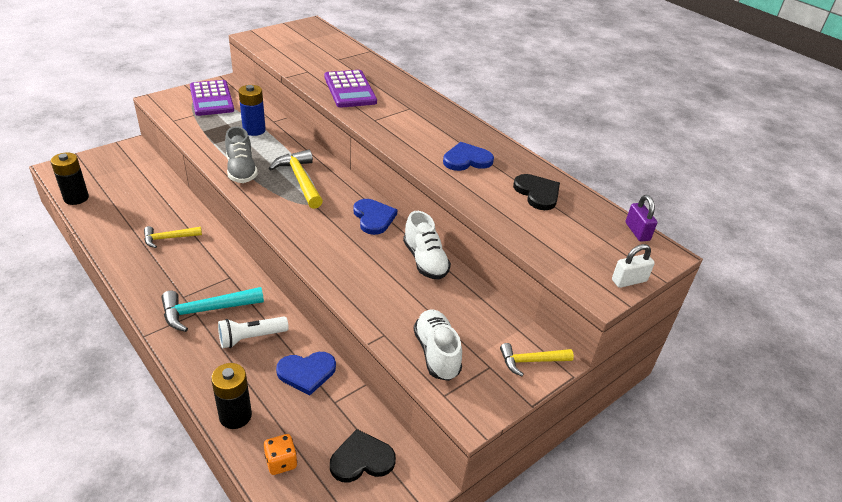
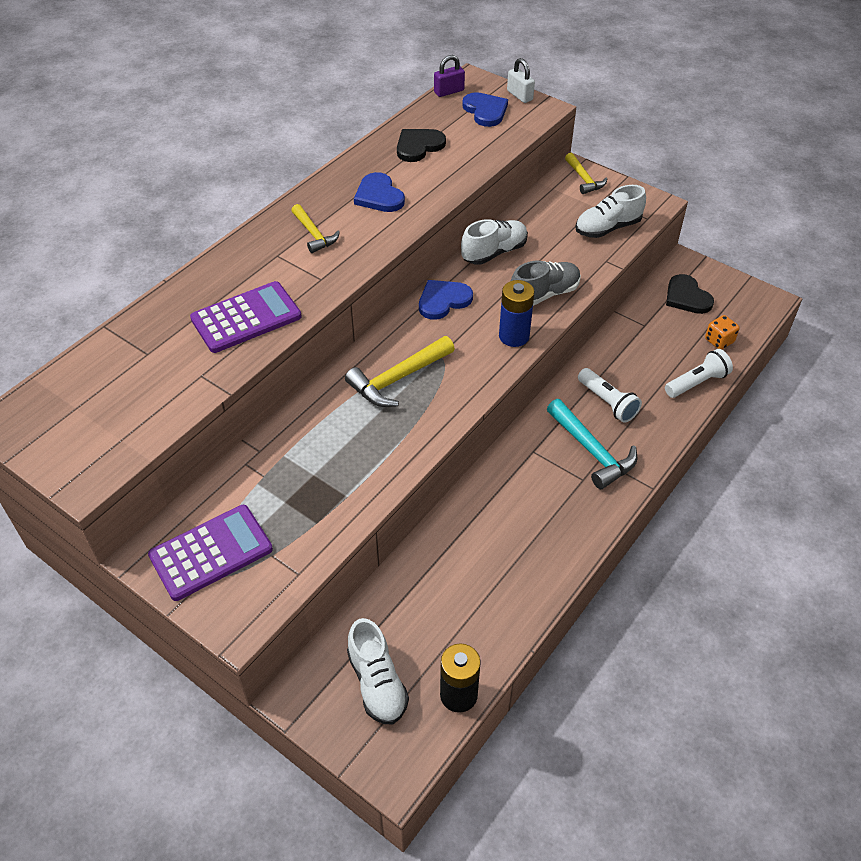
camera: 100 degrees left, 10 degrees up
yellow hammer [144,226,202,248] -> yellow hammer moved to [291,204,340,253]
black battery [211,363,252,429] -> white flashlight [665,349,733,398]
grey shoe [225,126,258,183] -> grey shoe moved to [511,261,581,306]
blue battery [238,85,266,136] -> blue battery moved to [499,280,534,347]
blue heart [276,352,336,396] -> blue heart moved to [462,92,508,127]
none -> white shoe [347,618,409,724]

